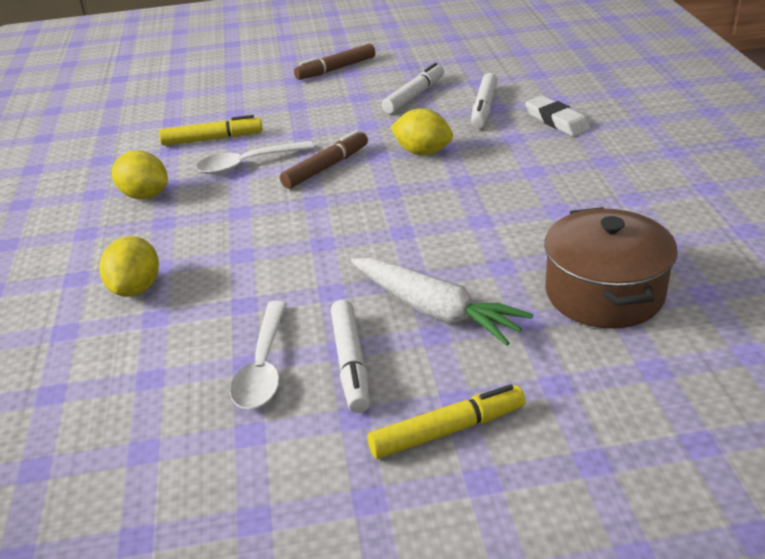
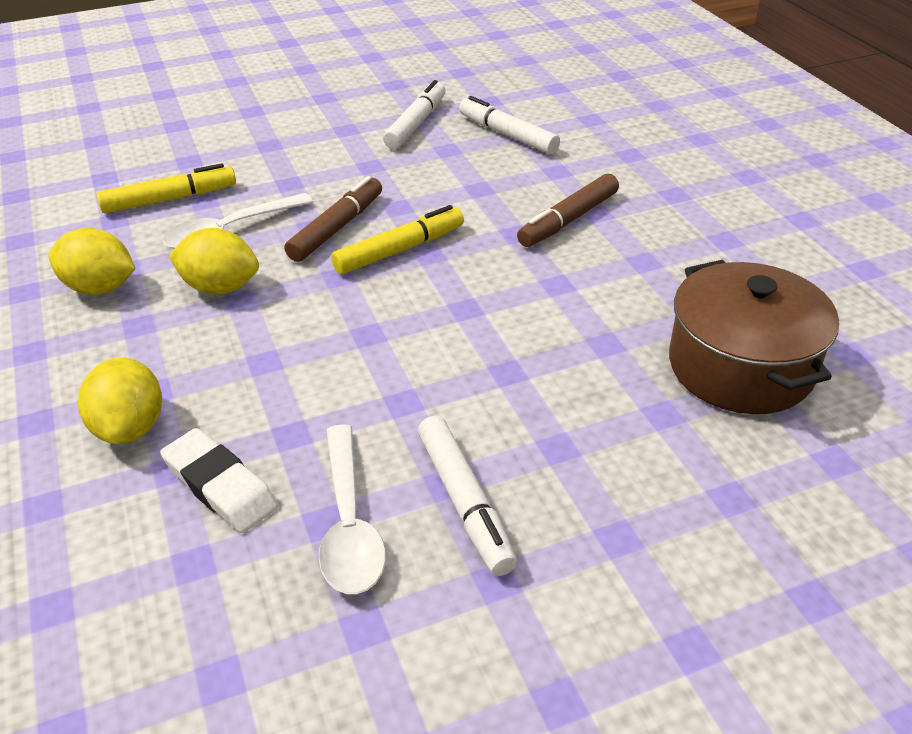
camera: 15 degrees left, 5 degrees up
brown marker [294,44,375,80] -> brown marker moved to [517,173,619,247]
white carrot [351,258,534,346] -> none
yellow marker [367,384,526,459] -> yellow marker moved to [331,205,464,274]
yellow lemon [391,108,453,155] -> yellow lemon moved to [169,228,259,295]
white marker [471,73,498,129] -> white marker turned 135 degrees clockwise [459,96,560,154]
white eraser [525,96,591,136] -> white eraser moved to [160,428,278,533]

